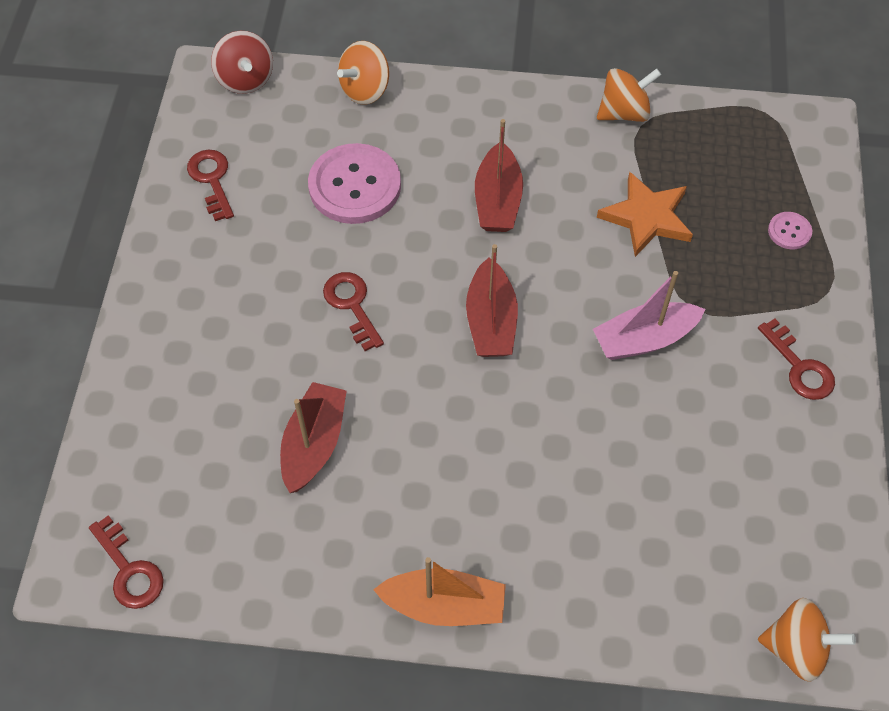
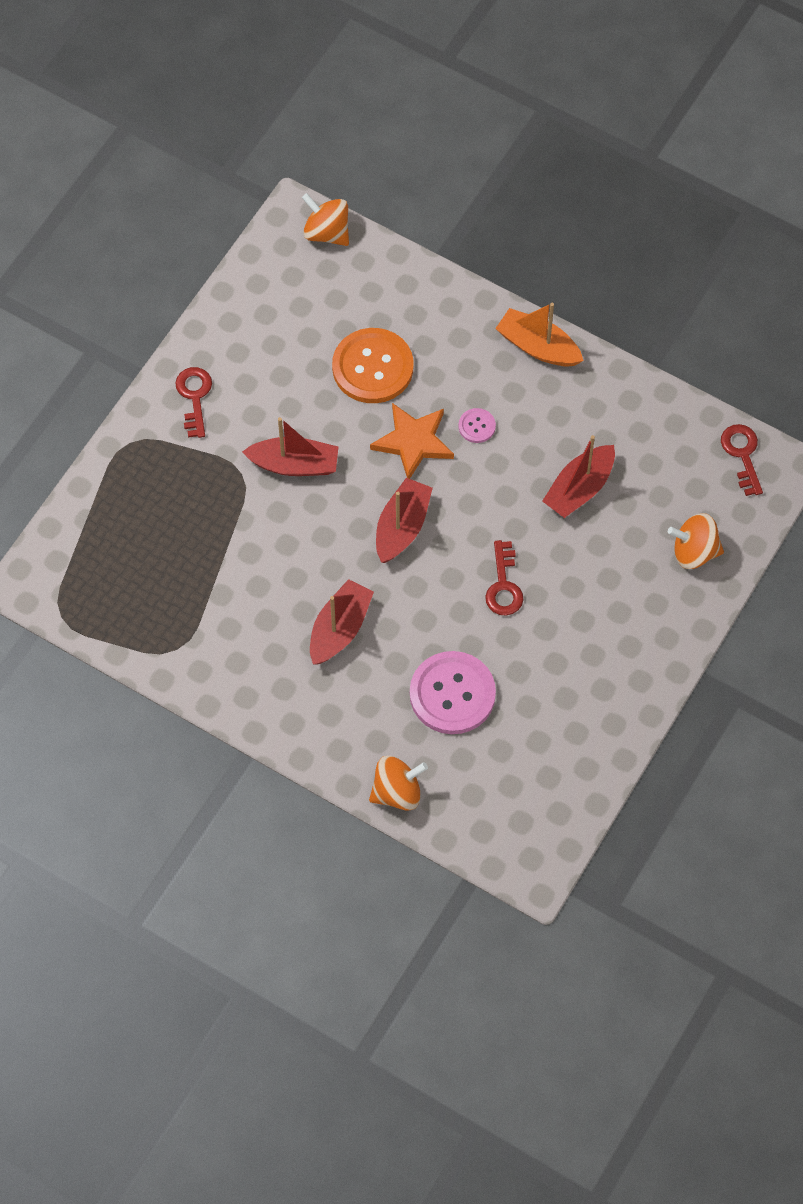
camera: 155 degrees left, 5 degrees up
red key [187,150,234,221] -> none
red spinning top [211,31,273,94] -> none
pink boat [593,271,705,360] -> red boat [242,417,338,476]
orange spinning top [597,68,661,122] -> orange spinning top moved to [668,513,724,569]
orange star [597,172,693,257] -> orange star moved to [370,403,454,479]
pink button [768,212,812,250] -> pink button moved to [458,408,496,443]
none -> orange button [332,328,414,403]

